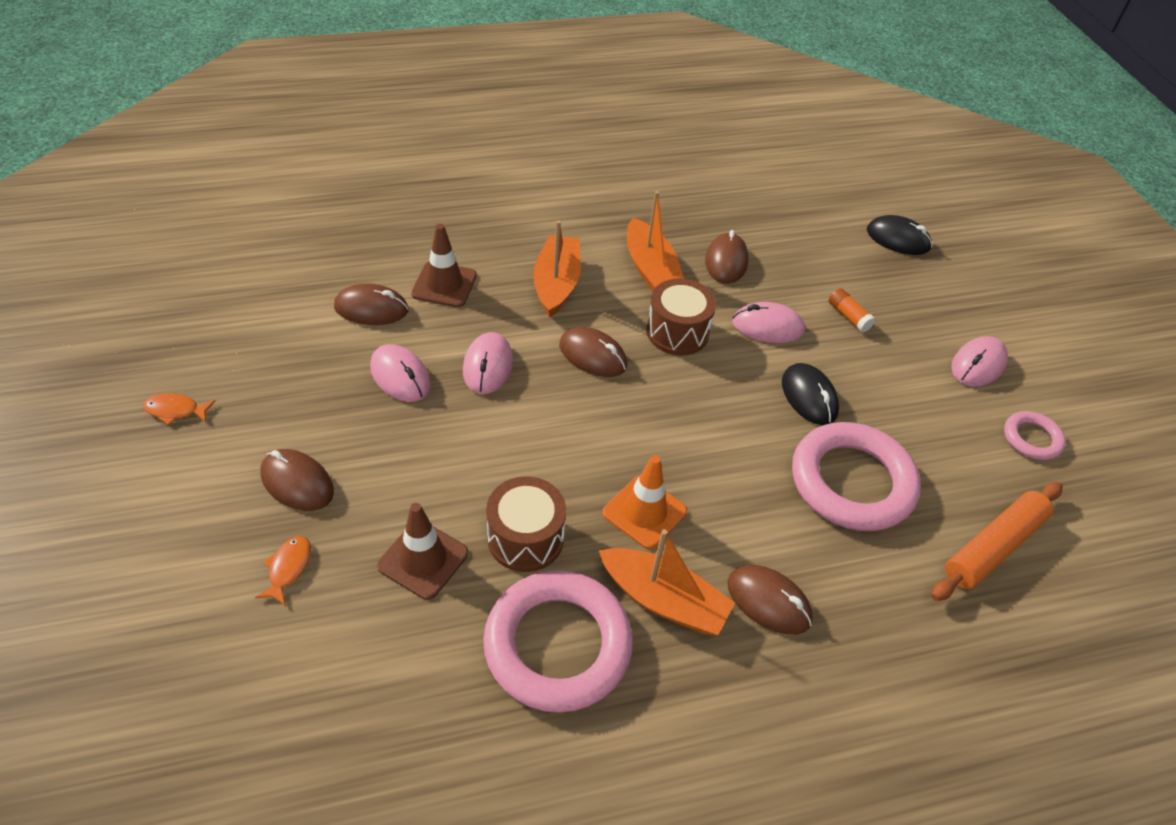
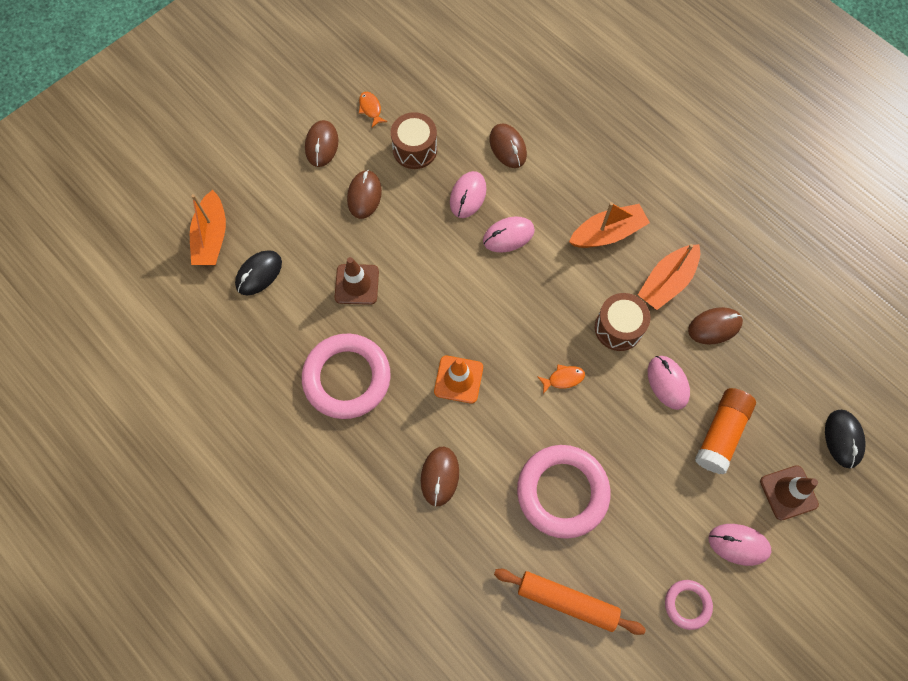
camera: 65 degrees right, 20 degrees up
orange fish [255,536,311,605] -> orange fish moved to [537,364,585,394]
brown traffic cone [411,224,477,307] -> brown traffic cone moved to [760,465,819,521]
brown drum [486,476,566,572] -> brown drum moved to [391,112,437,169]
brown mouse [559,327,627,377] -> brown mouse moved to [305,120,338,167]
orange boat [599,529,735,635] -> orange boat moved to [190,190,226,265]
black mouse [782,363,839,425] -> black mouse moved to [235,250,282,295]
orange glue stick [829,288,875,332] -> orange glue stick [695,388,756,474], size x2.02

